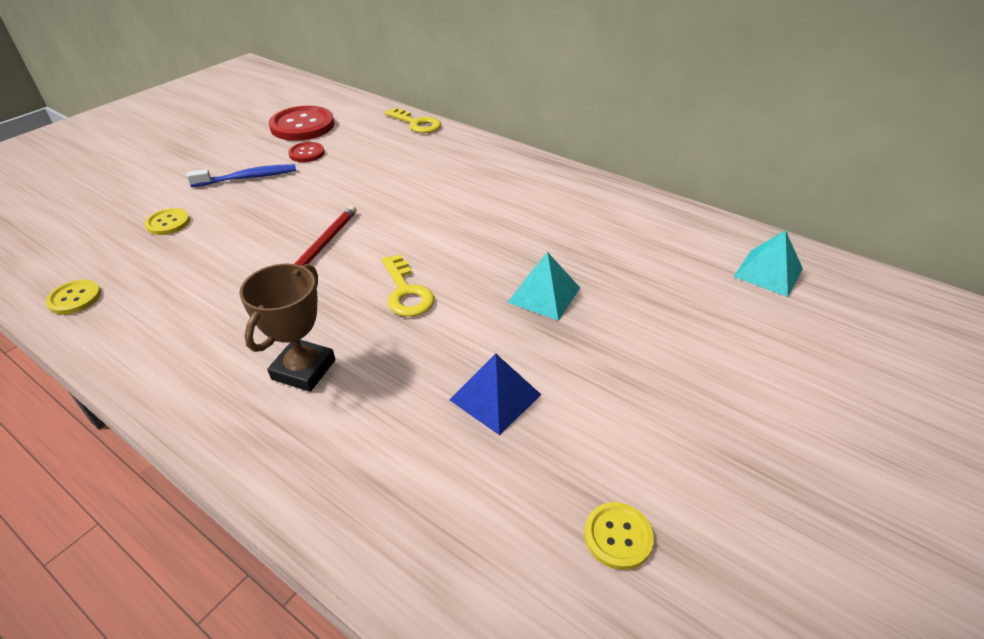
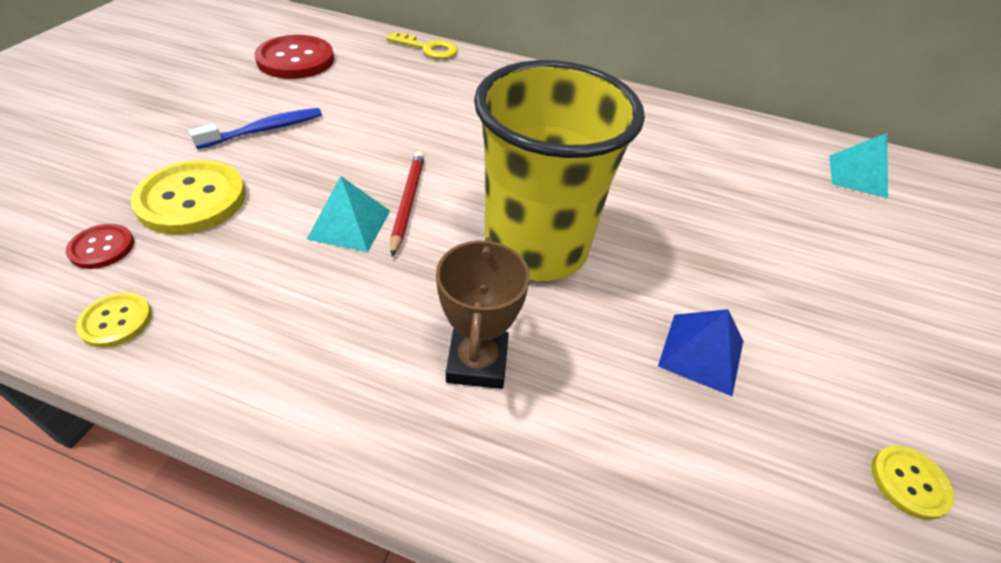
camera: 20 degrees left, 5 degrees up
yellow button [145,208,190,235] -> yellow button [131,160,246,235], size x1.94
red button [288,142,325,162] -> red button moved to [66,224,134,269]
yellow key [382,254,434,317] -> yellow cup [474,60,645,281]
turquoise pyramid [507,252,580,321] -> turquoise pyramid moved to [307,176,390,252]

